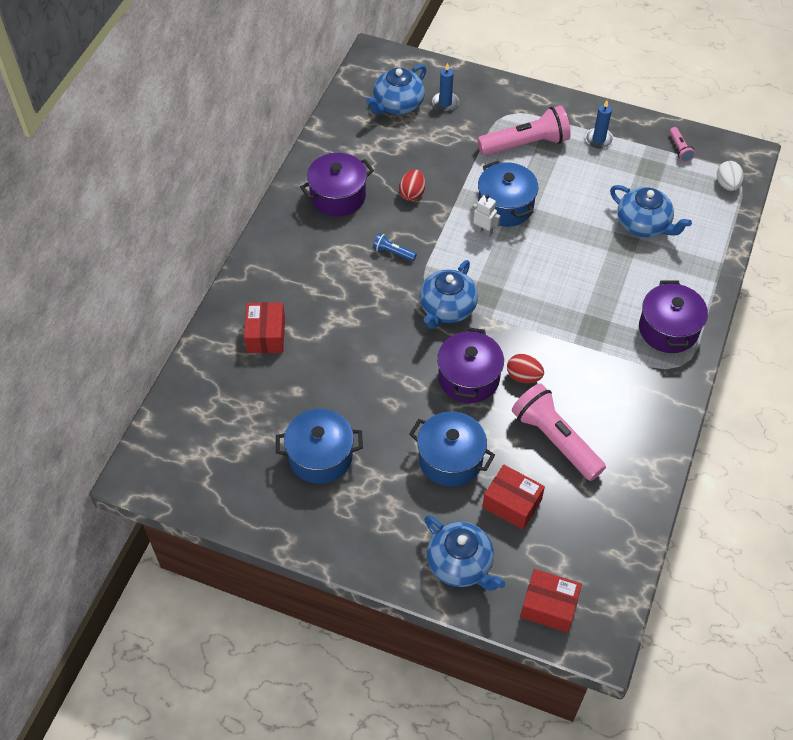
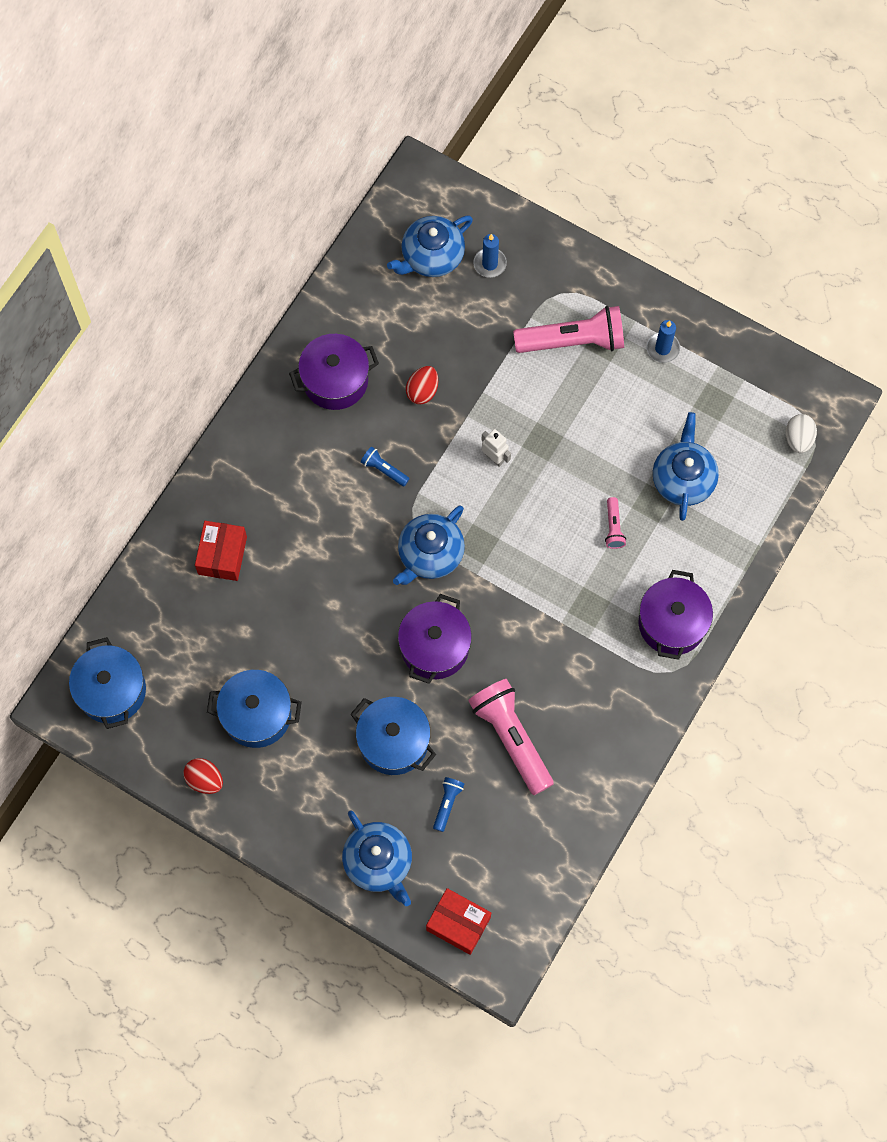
camera: 10 degrees right, 15 degrees up
blue pot [478,161,538,227] -> blue pot moved to [69,637,146,729]
red box [483,465,545,530] -> blue flashlight [433,777,464,832]
red egg [507,354,544,383] -> red egg moved to [183,758,223,794]
blue teapot [610,185,692,237] -> blue teapot turned 135 degrees counterclockwise [653,412,719,521]
pink flashlight [669,127,695,162] -> pink flashlight moved to [605,497,626,549]

